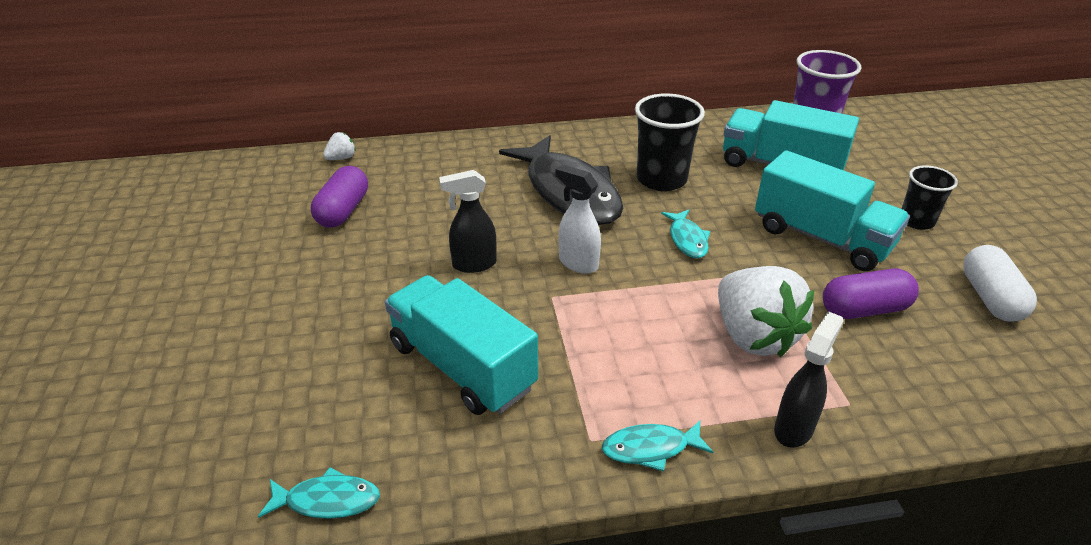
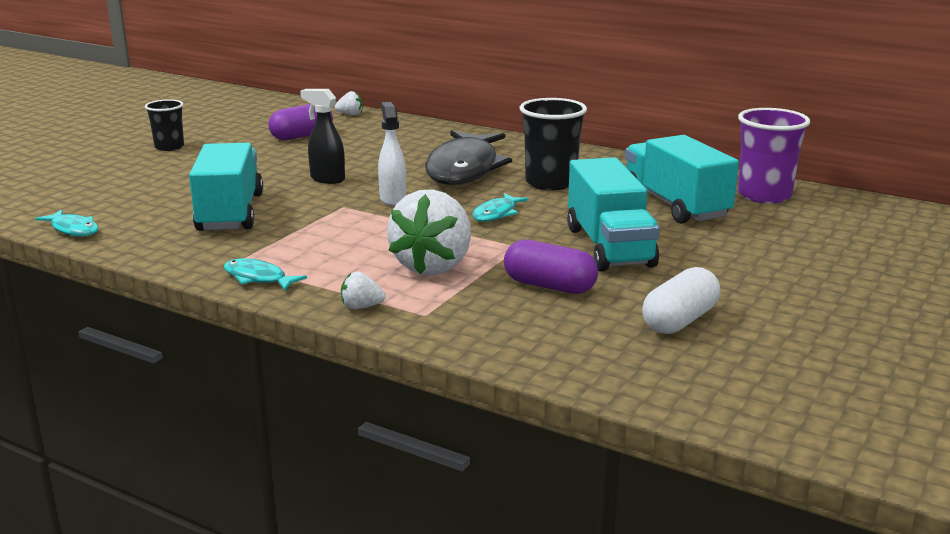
camera: 40 degrees right, 15 degrees down
black spray bottle [774,311,844,448] -> white strawberry [341,271,386,309]
black cup [902,165,958,230] -> black cup moved to [145,99,184,151]

